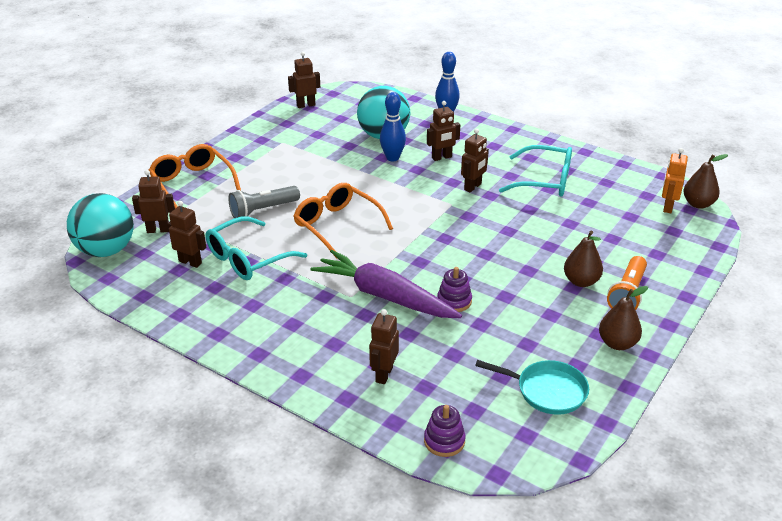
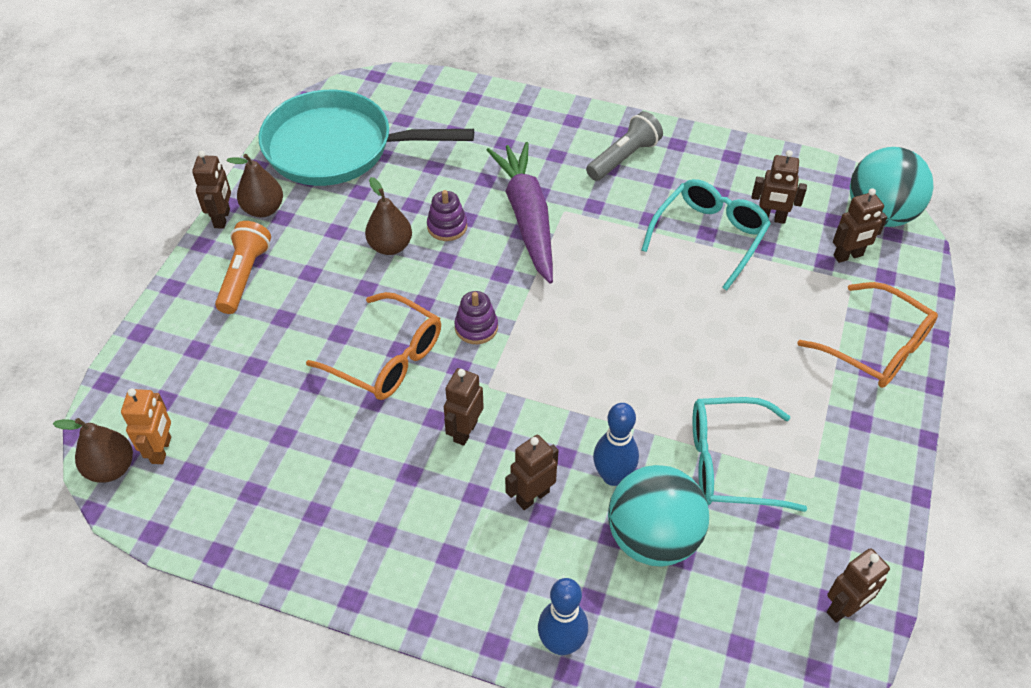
camera: 165 degrees right, 15 degrees up
grey flashlight [229,186,300,218] -> grey flashlight moved to [586,111,663,181]
orange glasses [294,183,393,258] -> orange glasses moved to [306,292,441,400]
purple carrot [311,250,462,318] -> purple carrot turned 120 degrees counterclockwise [487,142,553,284]
brown robot [369,309,399,384] -> brown robot moved to [192,151,231,229]
purple stacking toy [424,405,465,457] -> purple stacking toy moved to [454,291,498,344]
turquoise pan [475,360,589,415] -> turquoise pan [258,90,474,186], size x1.92
turquoise glasses [499,145,572,197] -> turquoise glasses moved to [693,397,807,512]
brown pear [564,231,603,287] -> brown pear moved to [365,177,412,255]

